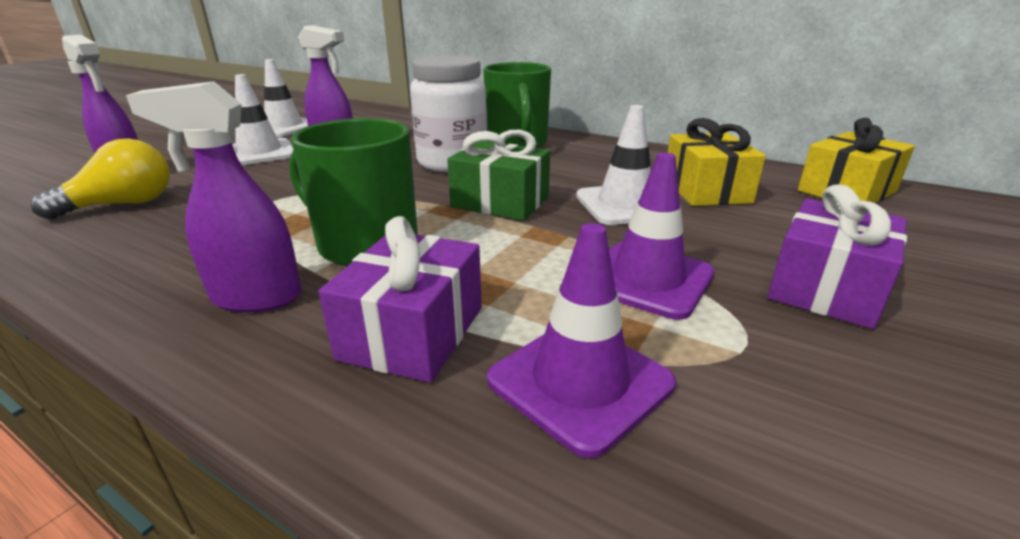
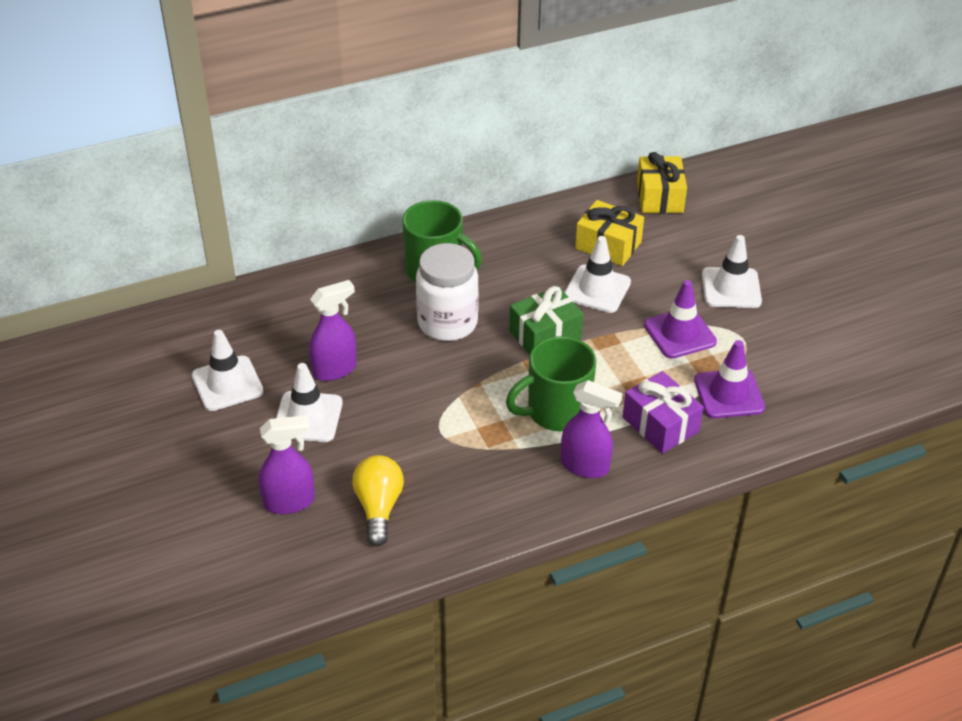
camera: 55 degrees left, 15 degrees up
purple spray bottle [126,81,302,313] -> purple spray bottle turned 105 degrees counterclockwise [561,380,623,478]
purple gift [767,184,907,329] -> white traffic cone [702,235,762,308]

